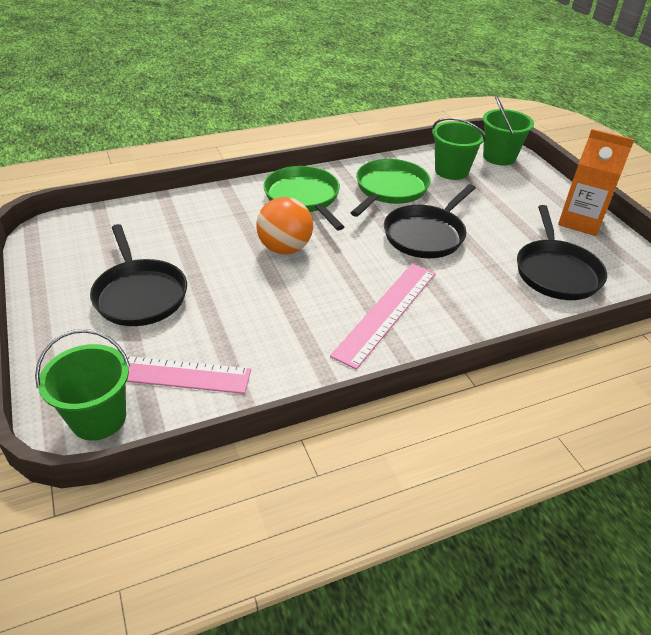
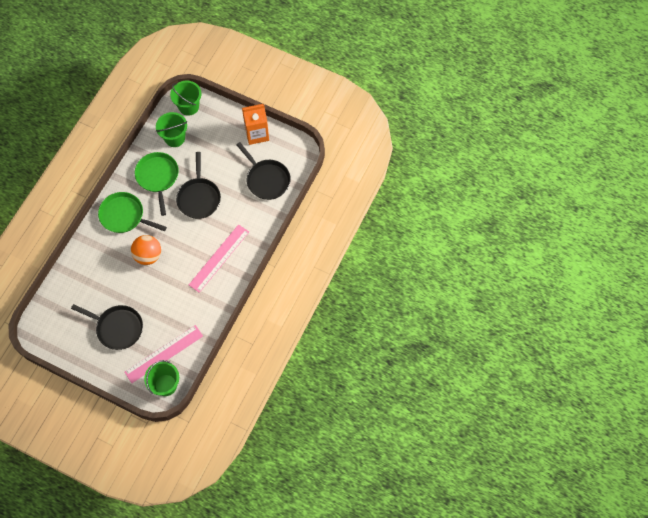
camera: 40 degrees left, 25 degrees up
pink ruler [330,264,436,370] -> pink ruler turned 45 degrees clockwise [189,224,249,293]

